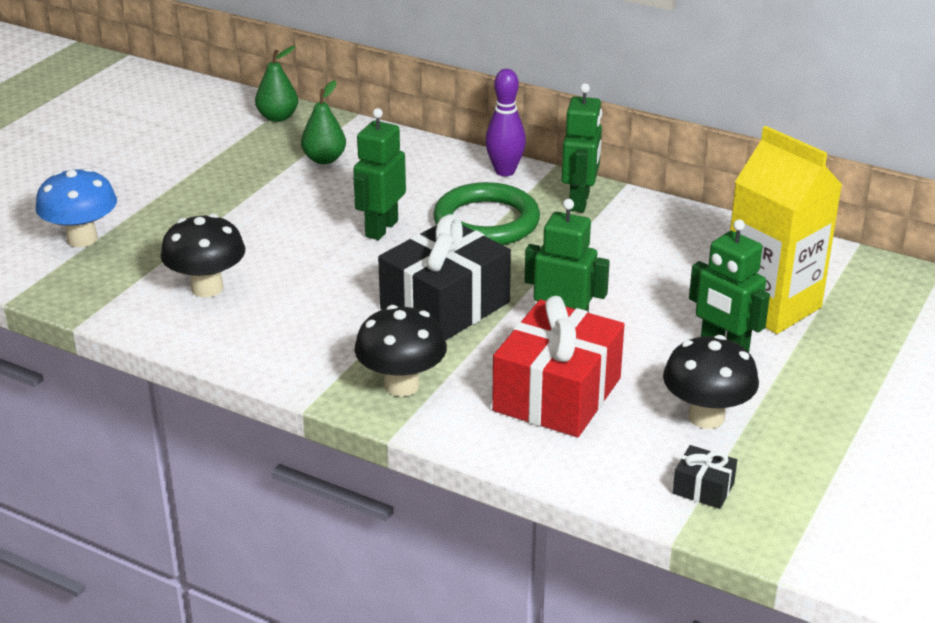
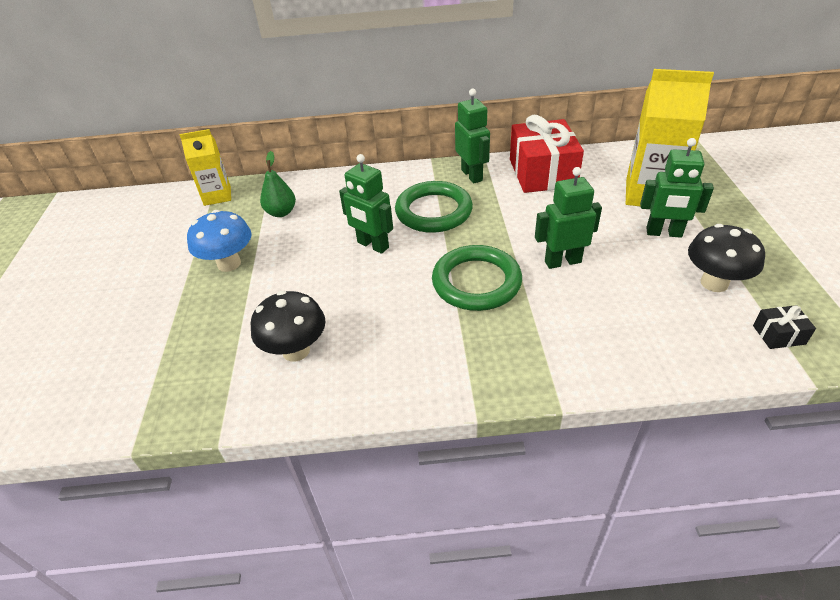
camera: 30 degrees left, 10 degrees up
blue mushroom [36,168,117,247] -> blue mushroom moved to [187,210,252,272]
green pear [255,46,298,122] -> yellow carton [179,129,231,206]
green robot [353,108,406,240] -> green robot turned 45 degrees counterclockwise [339,154,393,254]
black mushroom [355,305,447,397] -> none
black gift [378,214,511,341] -> green ring [432,245,522,311]
purple bowling pin [485,69,526,176] -> none
red gift [492,296,625,437] -> red gift moved to [510,115,584,193]

